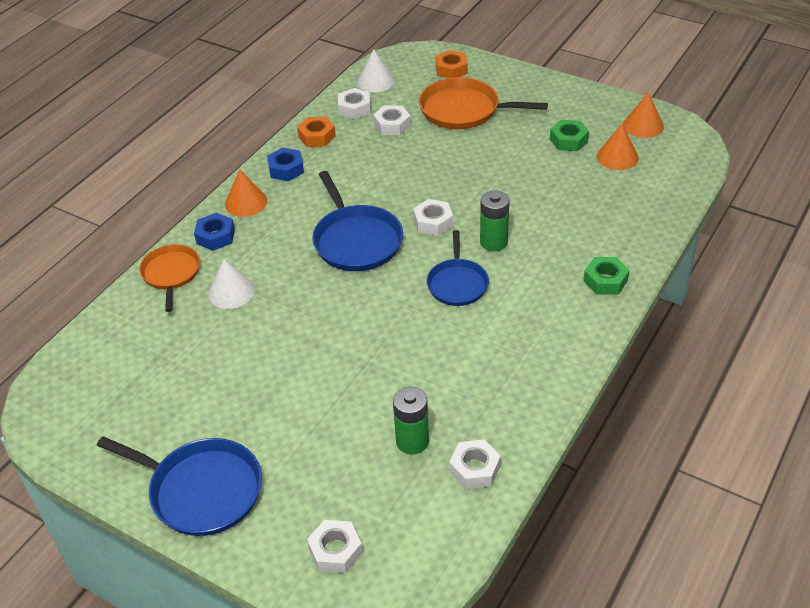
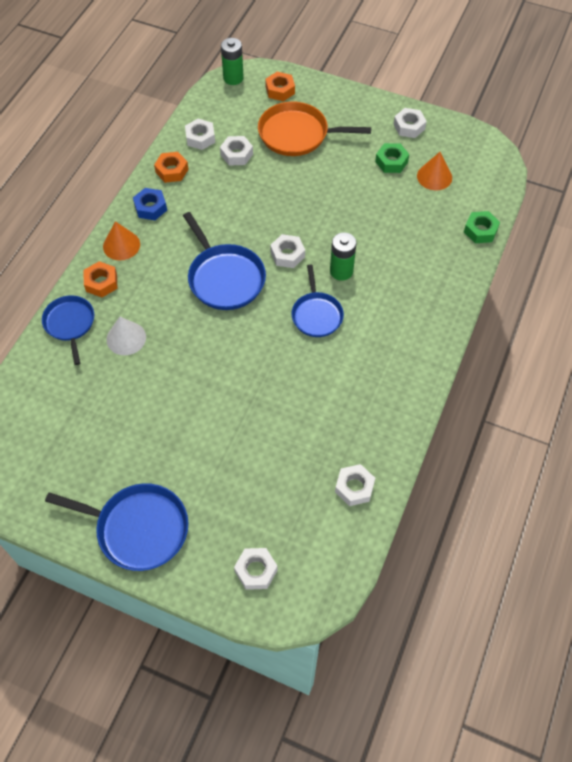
camera: 10 degrees left, 15 degrees up
orange pan [139,244,200,312] -> blue pan [42,295,94,365]
blue nut [194,213,235,251] -> orange nut [84,261,117,297]
white cone [357,49,395,92] -> none
green battery [393,387,429,454] -> green battery moved to [221,38,244,85]
green nut [583,257,629,295] -> green nut moved to [464,211,500,243]
orange cone [623,92,664,138] -> none
none -> white nut [394,108,427,138]

